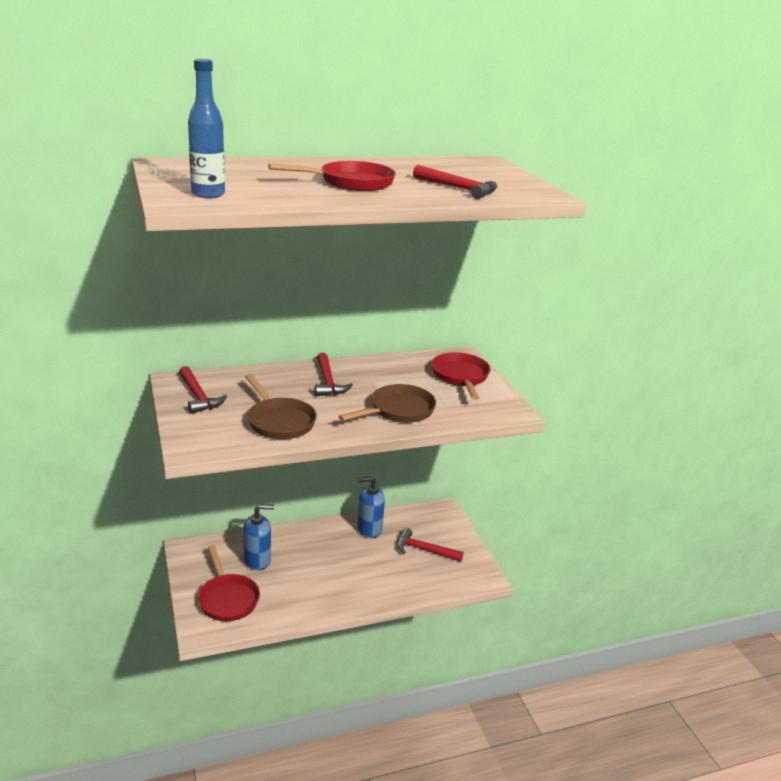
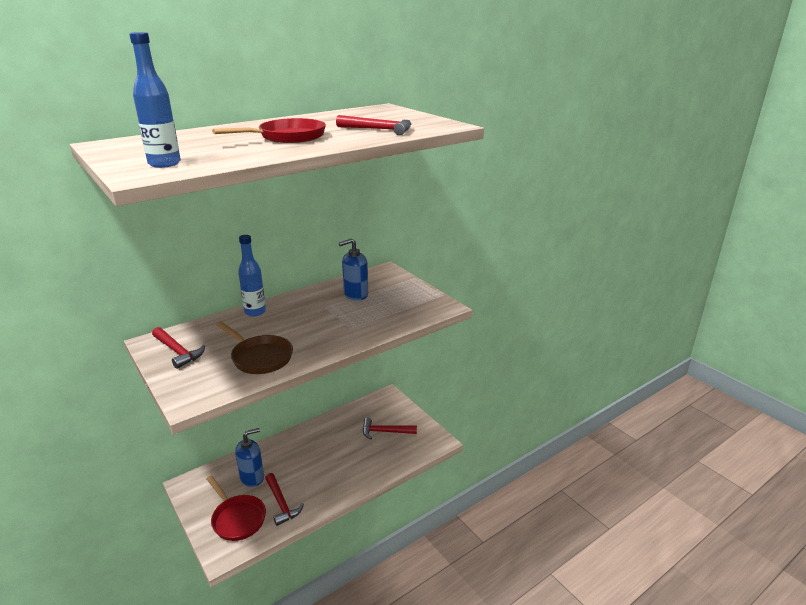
camera: 15 degrees left, 0 degrees up
red hammer [315,353,353,396] -> red hammer moved to [265,473,304,526]
brown pan [338,384,436,423] -> none
blue soap dispenser [357,476,385,538] -> blue soap dispenser moved to [339,238,368,301]
red pan [431,352,491,400] -> none
none -> blue bottle [238,235,266,317]

